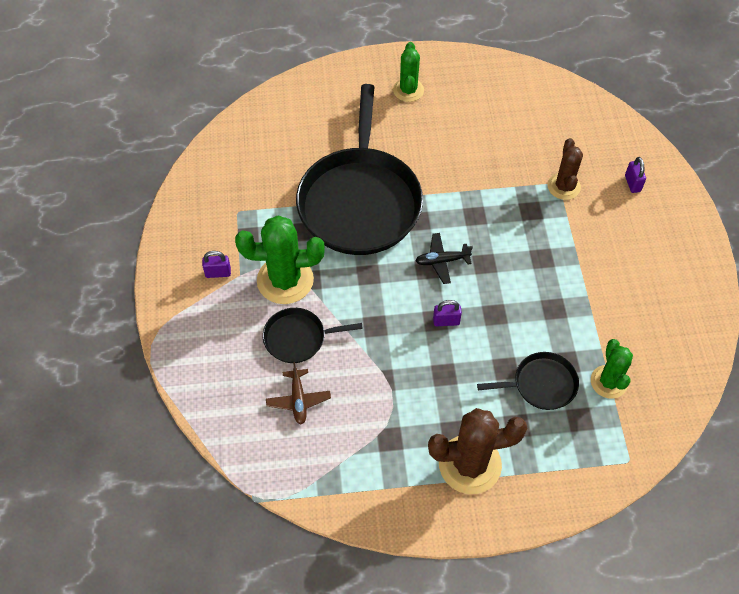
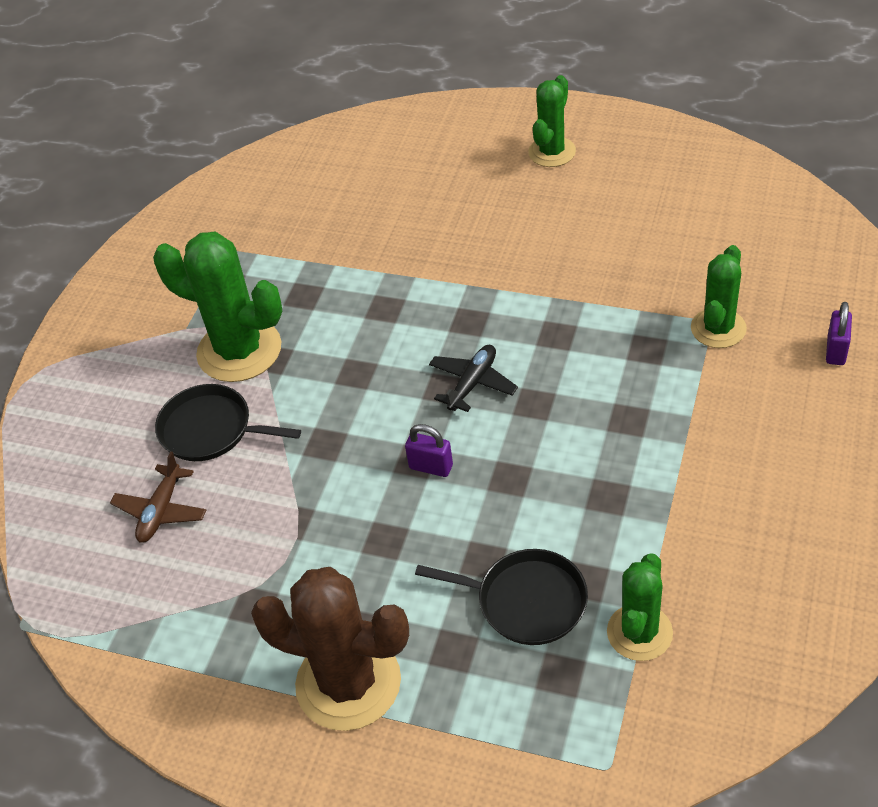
camera: 30 degrees right, 10 degrees down
purple padlock [202,251,231,278] -> none
black pan [296,84,423,255] -> none
black plane [415,233,473,284] -> black plane turned 105 degrees clockwise [429,345,518,412]
brown cactus [548,138,583,200] -> green cactus [691,245,747,348]

